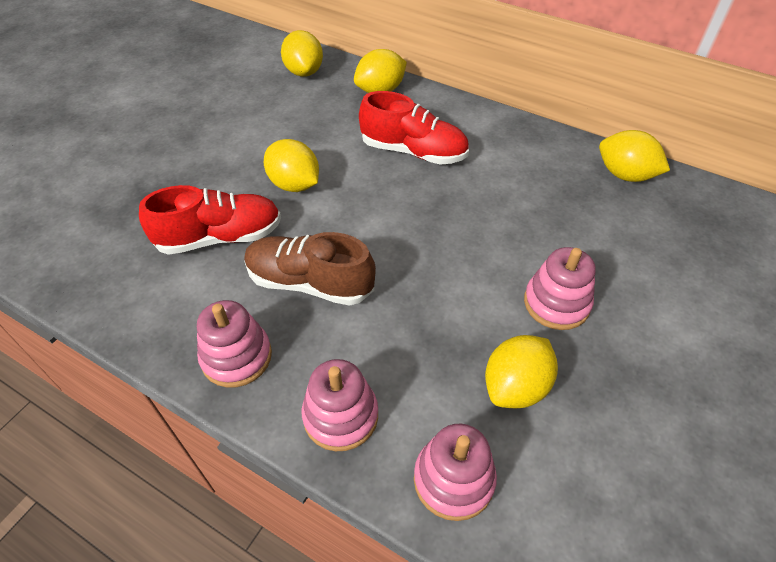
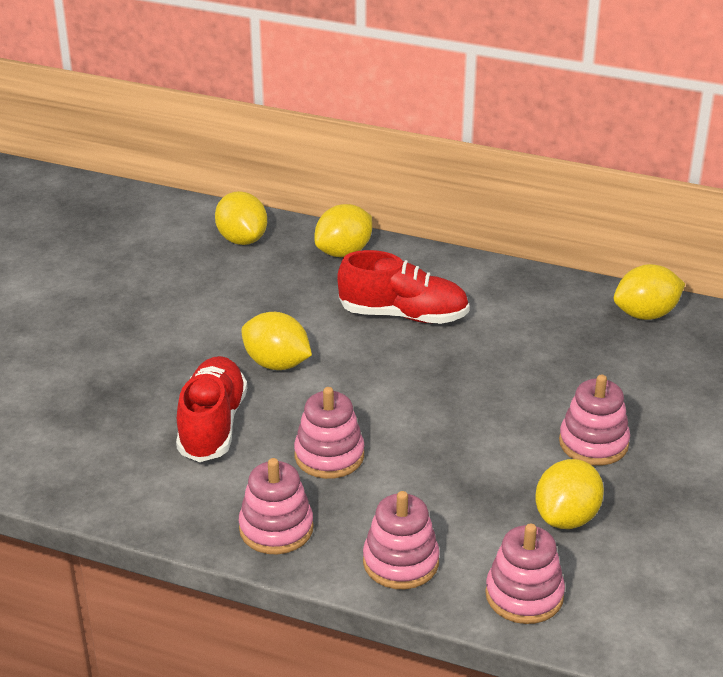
camera: 10 degrees left, 15 degrees down
red shoe [139,185,281,255] -> red shoe turned 60 degrees counterclockwise [176,356,247,462]
brown shoe [244,232,376,306] -> pink stacking toy [294,387,365,479]
yellow lemon [599,130,670,182] -> yellow lemon turned 45 degrees counterclockwise [614,264,685,320]

